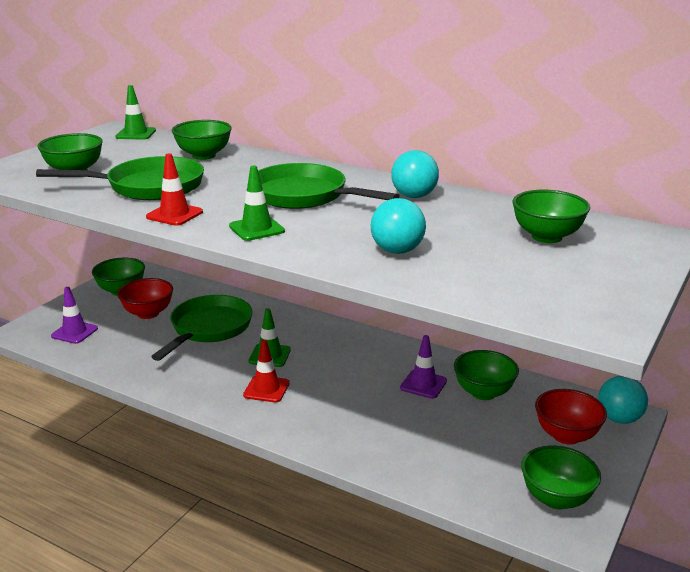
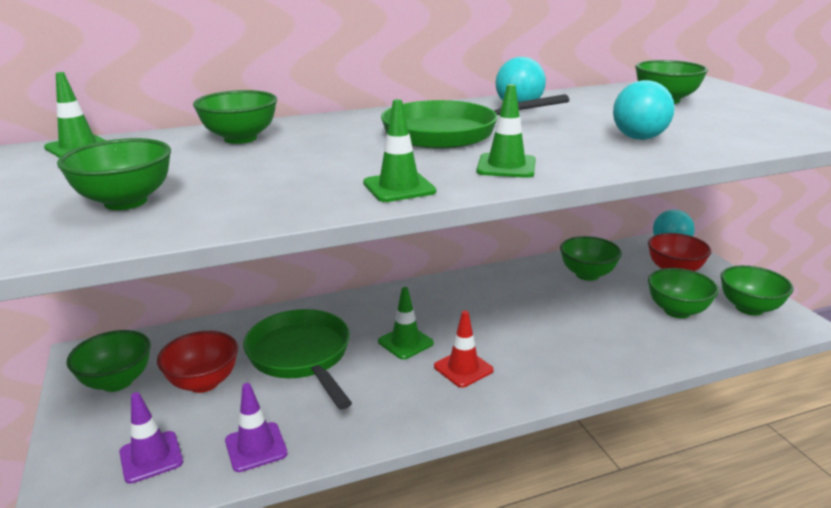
camera: 50 degrees left, 0 degrees up
green pan [36,156,204,200] -> none
red traffic cone [146,153,203,226] -> green traffic cone [363,99,436,202]
purple traffic cone [400,335,447,399] -> purple traffic cone moved to [225,383,288,472]
none -> green bowl [648,268,719,318]

